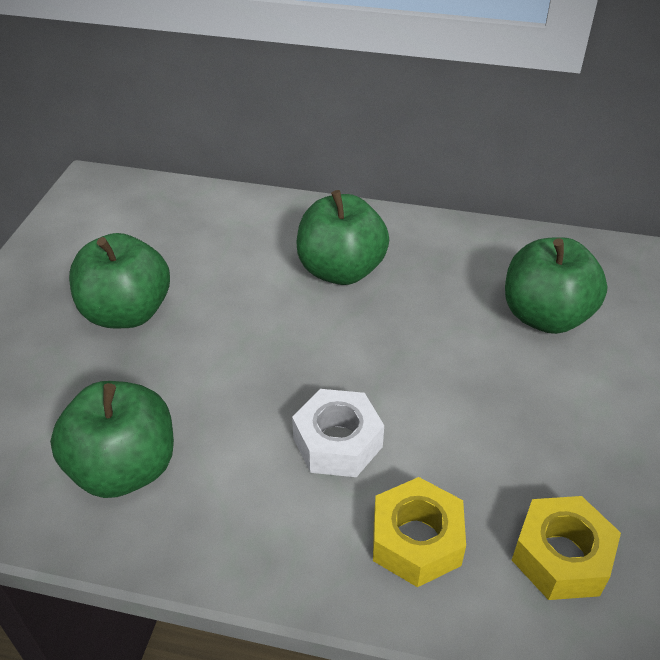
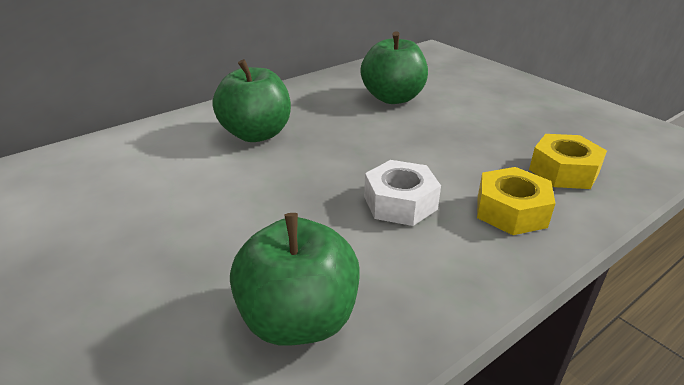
camera: 50 degrees left, 10 degrees down
green apple [69,233,170,328] -> none

